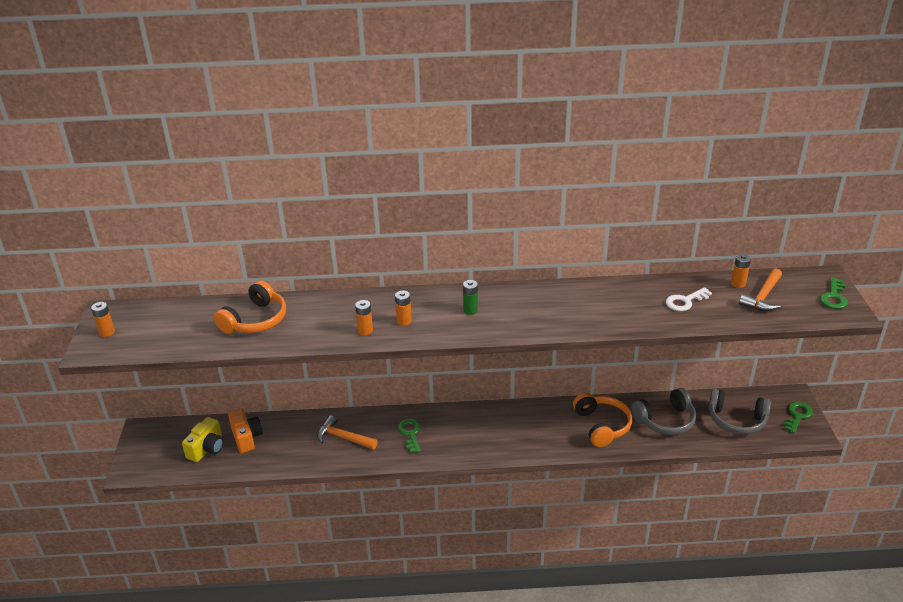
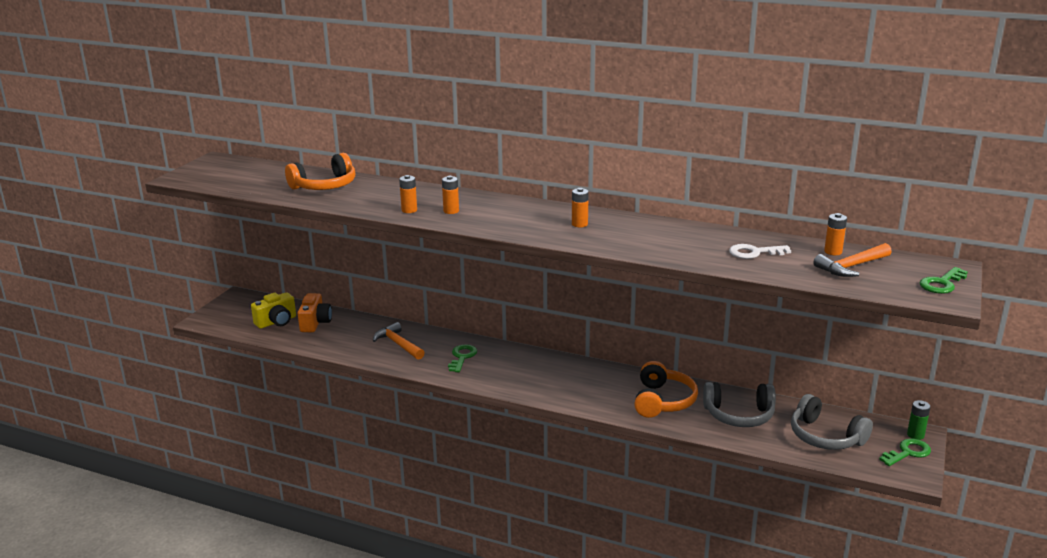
camera: 25 degrees right, 10 degrees down
orange battery [91,302,115,337] -> orange battery moved to [572,188,589,227]
green battery [463,280,478,315] -> green battery moved to [907,400,930,440]

